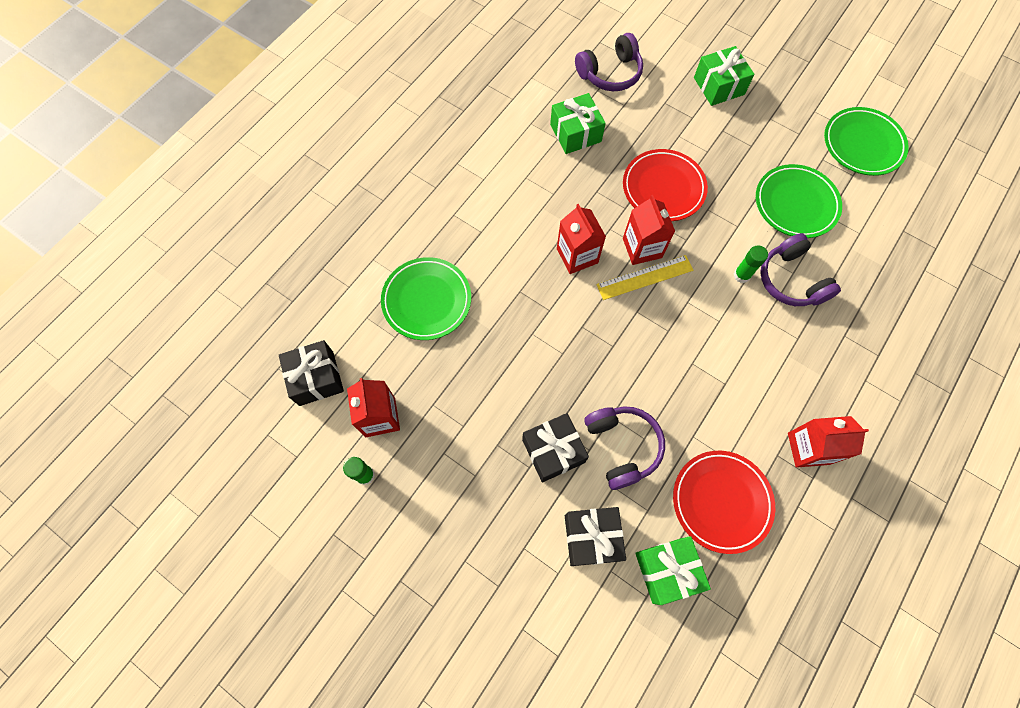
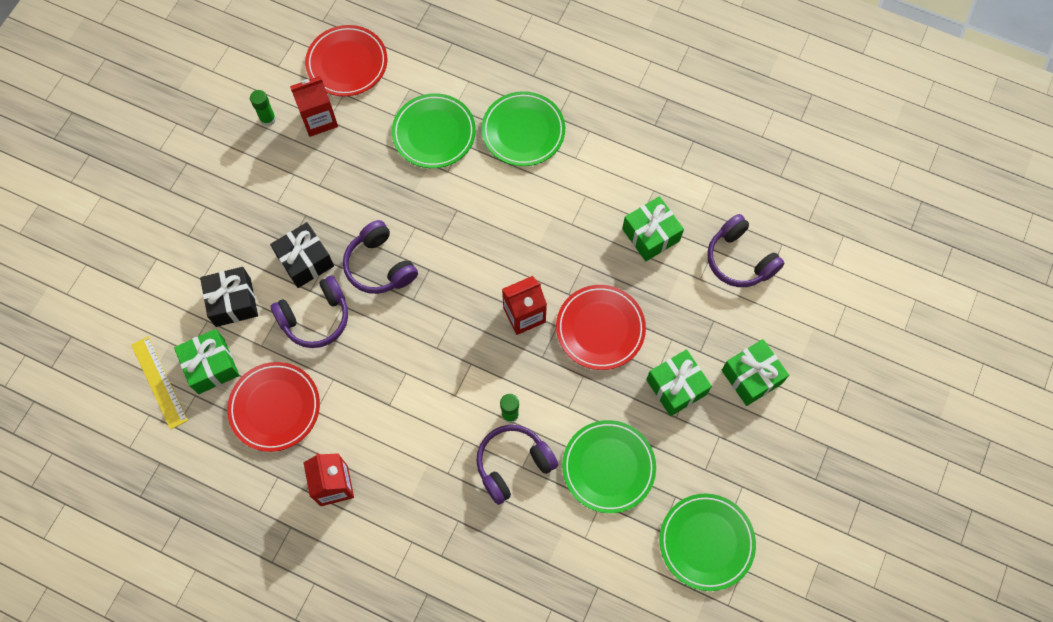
camera: 80 degrees right, 0 degrees up
black gift [279,340,344,406] -> red plate [305,25,387,97]
red carton [557,204,606,274] -> none
yellow ruler [596,255,693,300] -> yellow ruler moved to [131,336,188,430]
none -> purple headphones [343,220,418,294]
none -> green plate [481,91,565,166]
none -> green gift [646,349,712,416]

